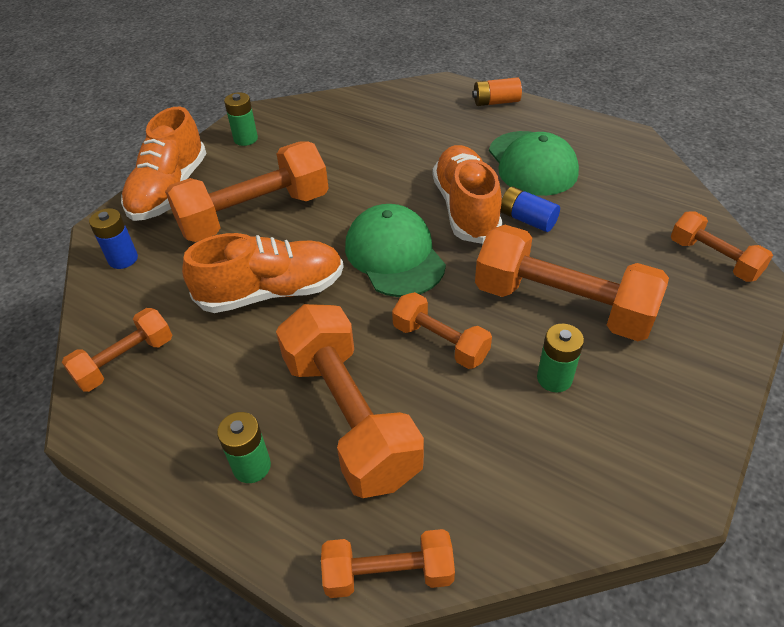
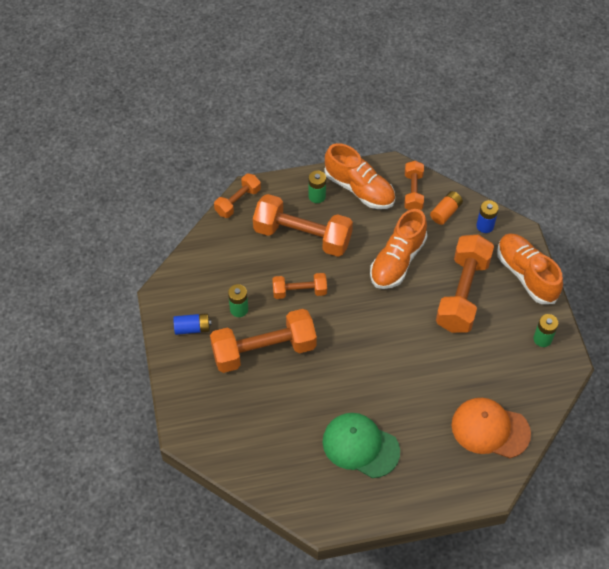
camera: 135 degrees right, 10 degrees up
green cap [345,204,446,297] -> none
orange shoe [433,145,503,244] -> orange shoe moved to [324,143,395,209]
orange battery [473,77,522,106] -> orange battery moved to [430,191,463,225]
blue battery [501,187,560,232] -> blue battery moved to [173,313,212,335]
orange dumbbell [671,212,773,282] -> none
none -> orange cap [451,398,531,458]

